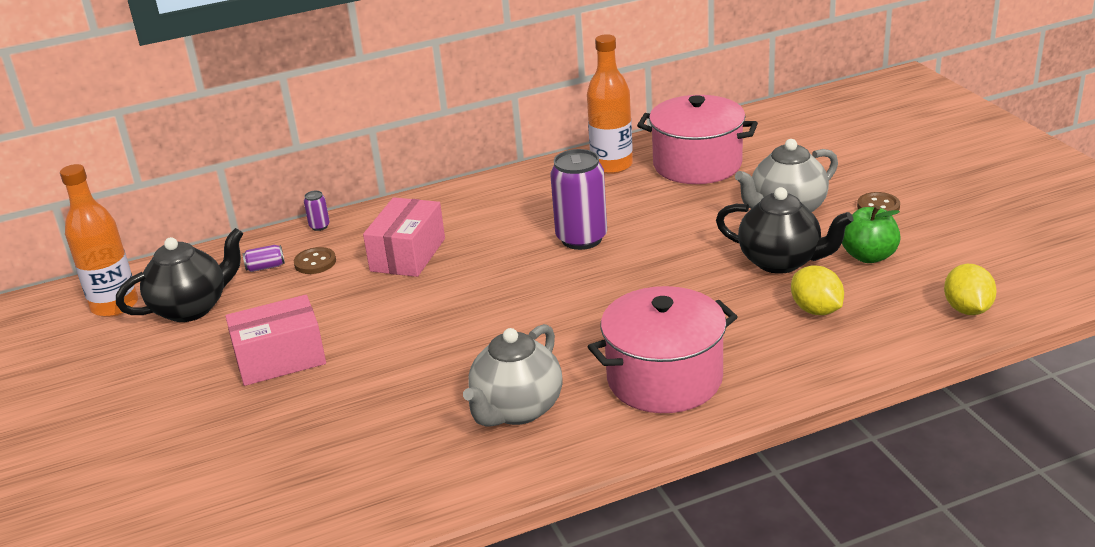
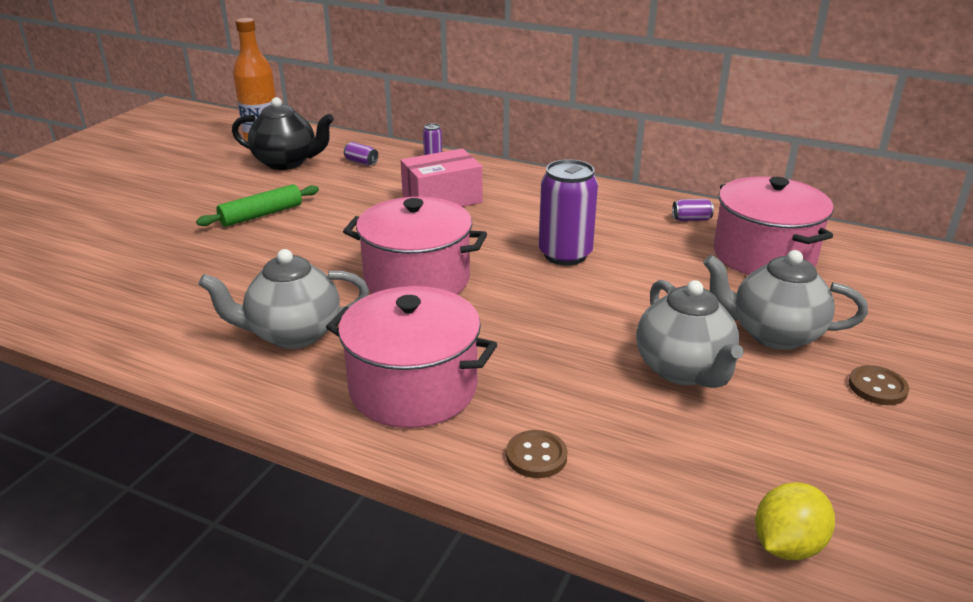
camera: 45 degrees right, 0 degrees up
pink box [225,295,326,386] -> green rolling pin [196,184,319,227]
brown button [294,247,336,274] -> brown button moved to [506,430,568,478]
orange bottle [587,34,633,174] -> purple can [672,199,714,221]
black teapot [716,187,853,274] -> grey teapot [636,280,744,388]
yellow lemon [791,265,844,315] -> none
green apple [842,205,901,263] -> none
none -> pink pot [343,197,487,295]

